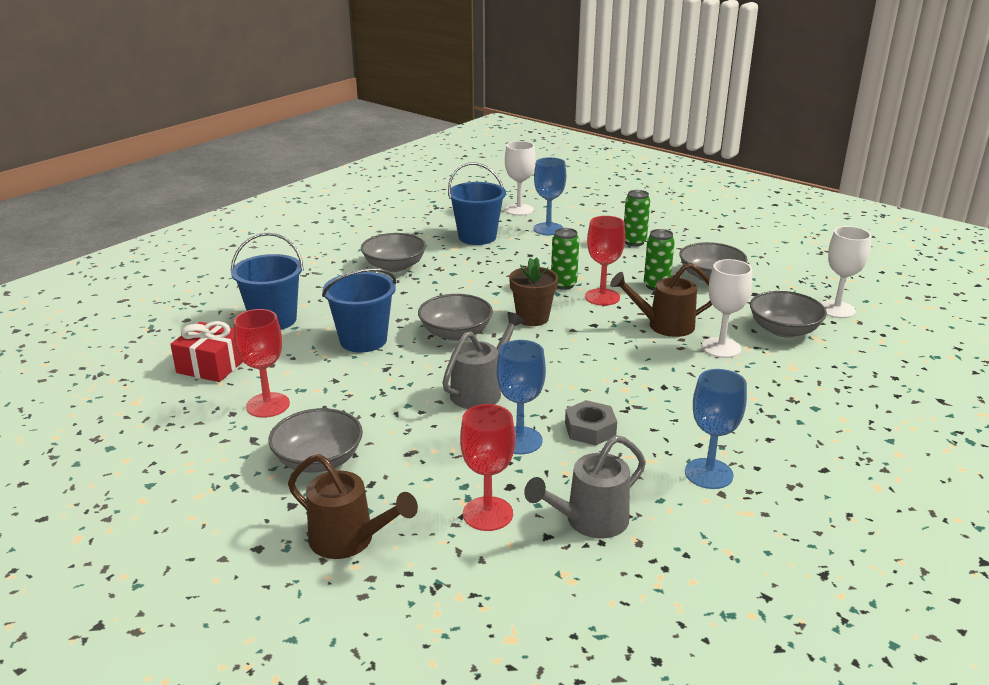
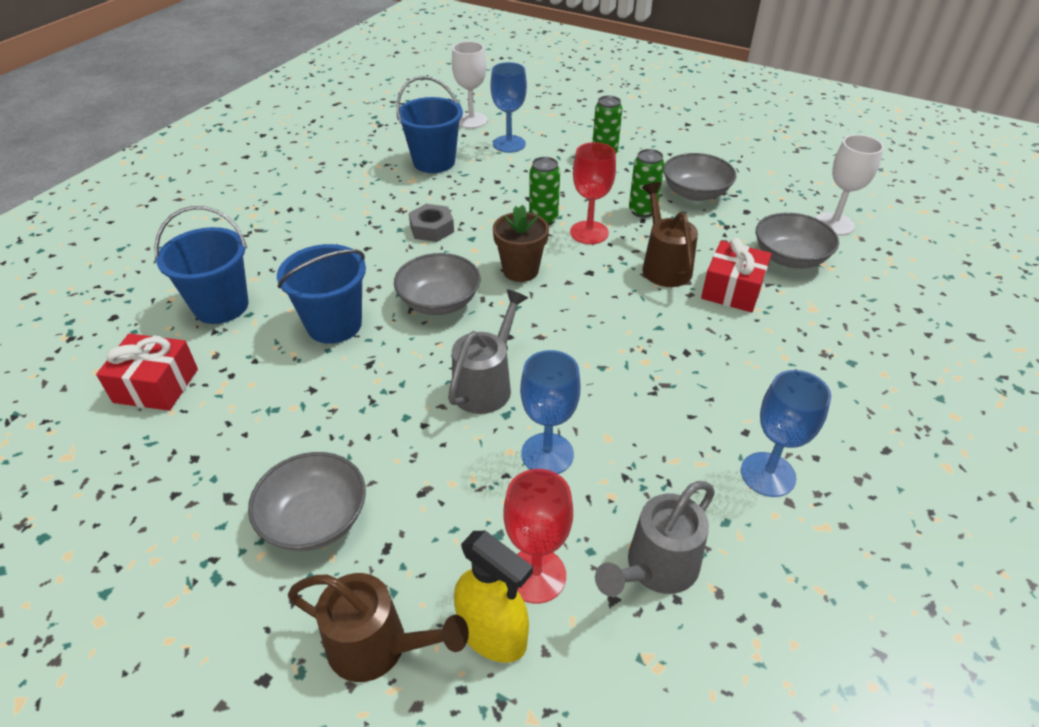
camera: 10 degrees left, 15 degrees up
red goblet [234,309,290,418] -> none
grey bowl [361,233,426,272] -> none
grey nut [565,400,617,446] -> grey nut moved to [409,204,454,242]
brown watering can [610,263,712,337] -> brown watering can turned 90 degrees clockwise [642,182,698,287]
white goblet [702,259,752,358] -> red gift [701,238,772,312]
none -> yellow spray bottle [454,531,533,663]

